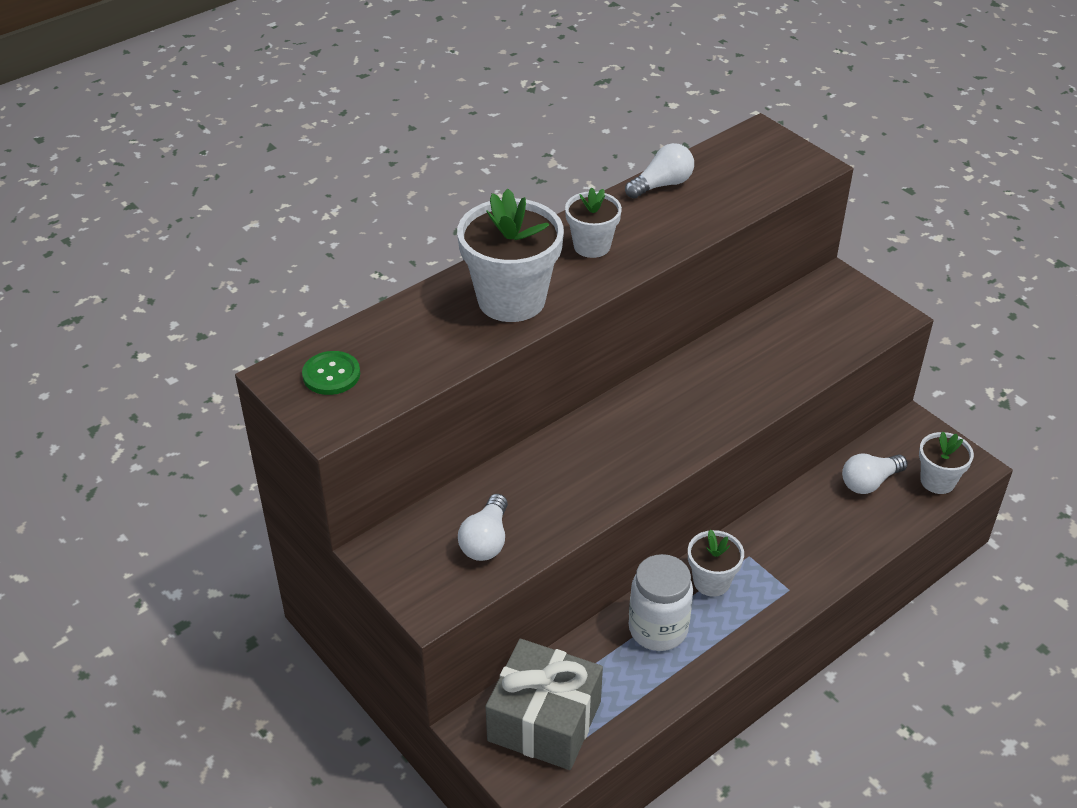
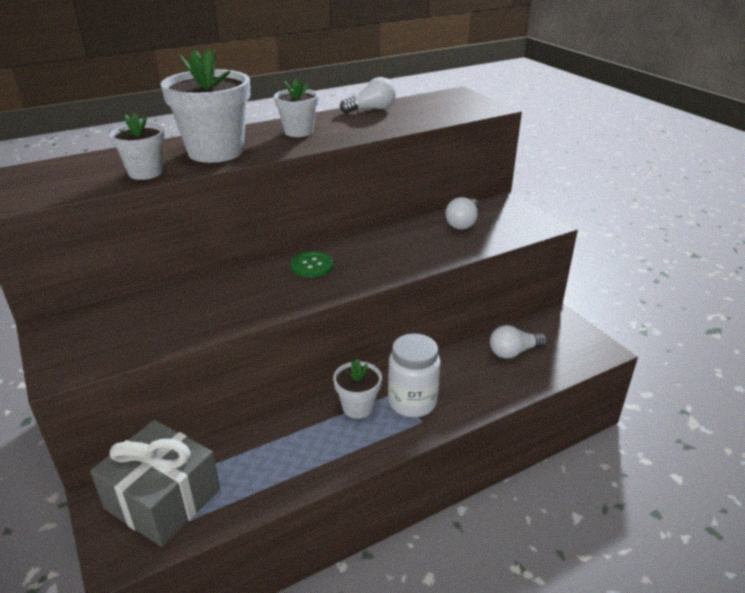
camera: 10 degrees right, 10 degrees down
green button [302,351,360,395] -> green button moved to [291,251,334,278]
white light bulb [458,494,508,561] -> white light bulb moved to [446,197,479,230]
white jar [629,554,693,651] -> white jar moved to [388,333,440,417]
white flower pot [919,432,974,494] -> white flower pot moved to [110,113,165,180]

